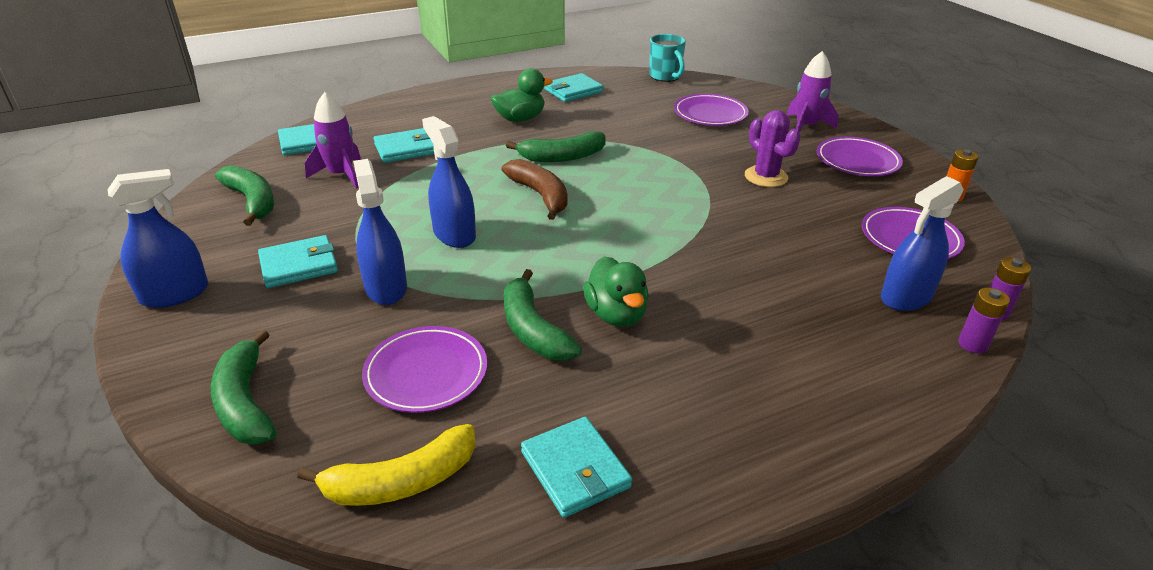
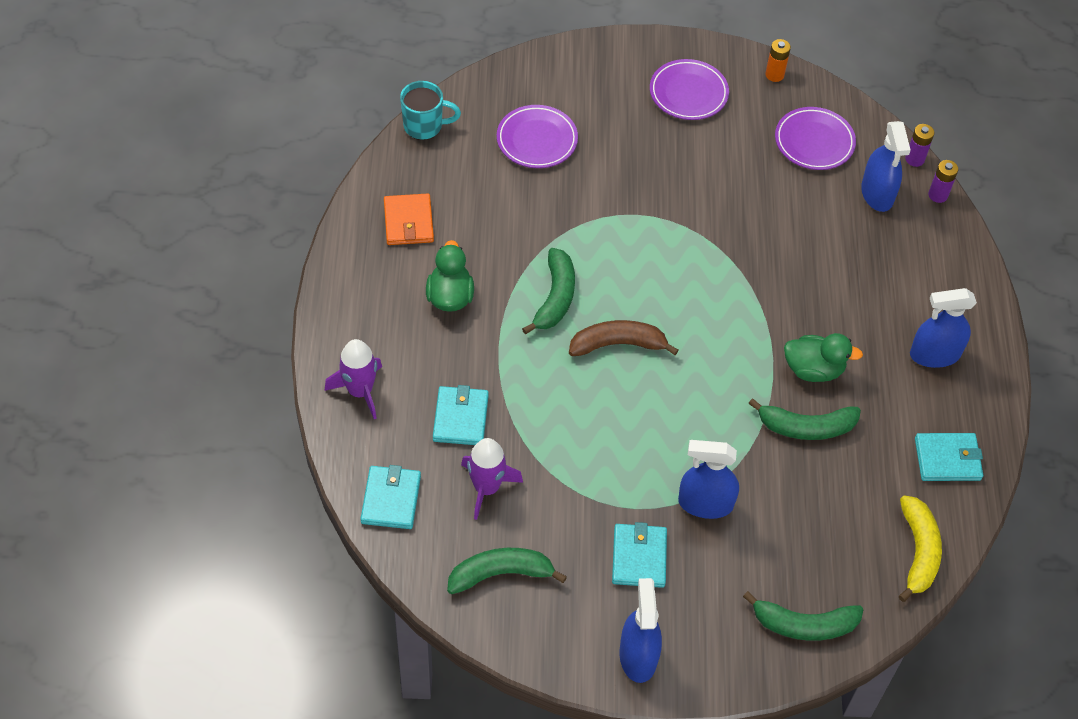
camera: 65 degrees left, 20 degrees up
purple plate [362,326,487,413] -> none
blue spray bottle [422,116,476,248] -> blue spray bottle moved to [910,288,977,368]
turquoise wallet [544,73,603,102] -> orange wallet [384,194,434,245]
purple cactus [745,110,801,187] -> none
purple rocket [787,51,838,132] -> purple rocket moved to [324,339,382,419]

